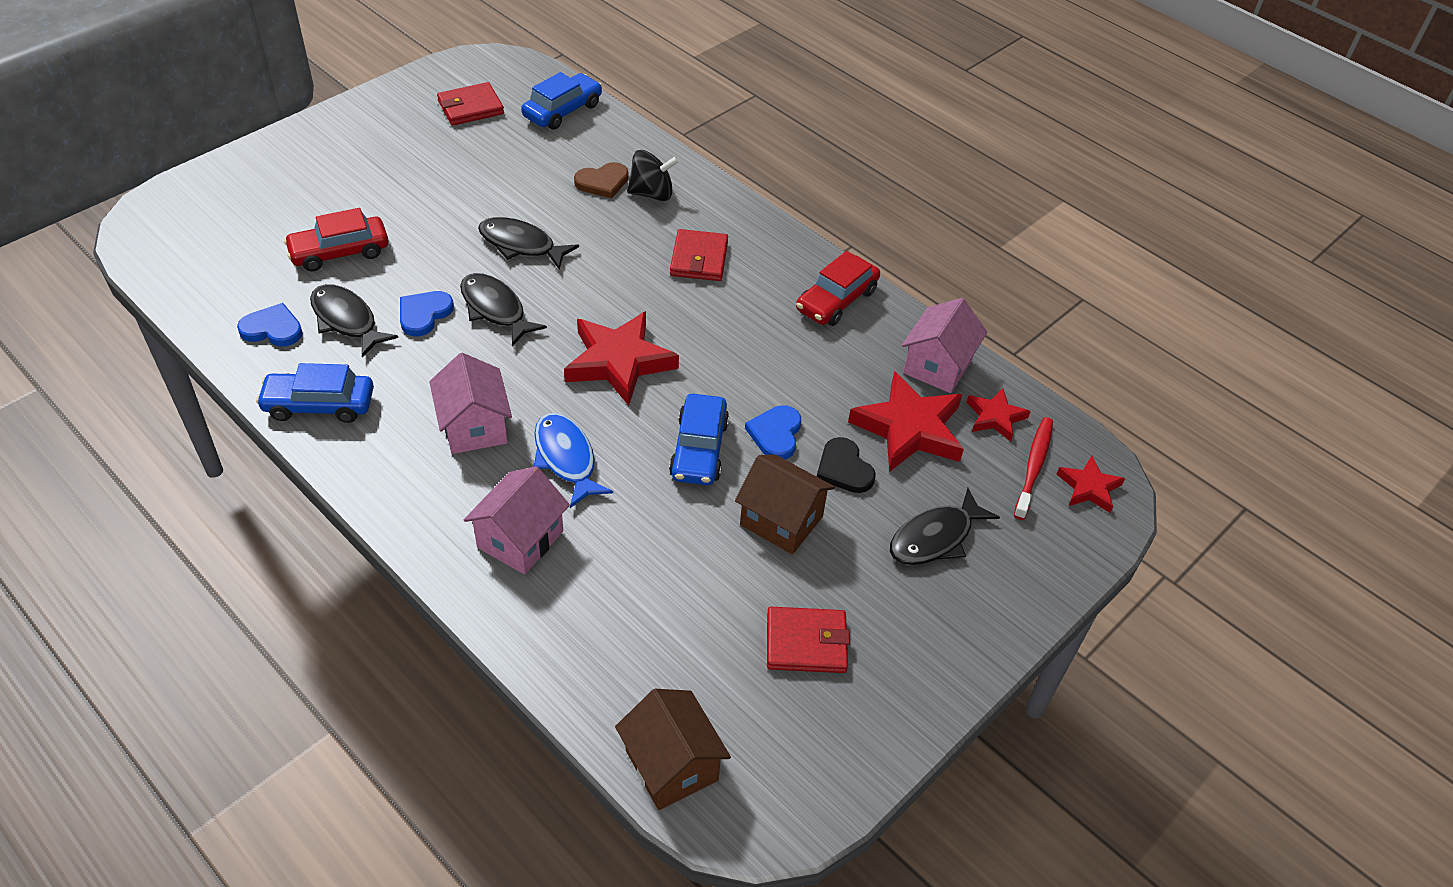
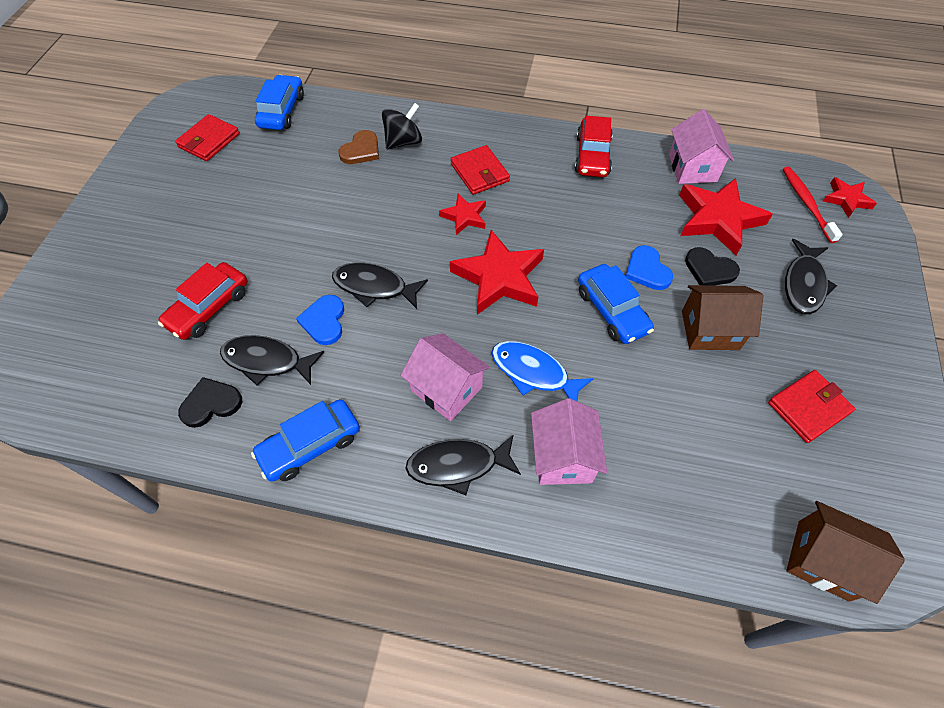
camera: 30 degrees left, 10 degrees up
blue heart [237,303,303,346] -> black heart [178,377,242,428]
black fish [478,217,579,270] -> black fish moved to [405,435,521,495]
red star [966,388,1031,442] -> red star moved to [439,194,486,235]

